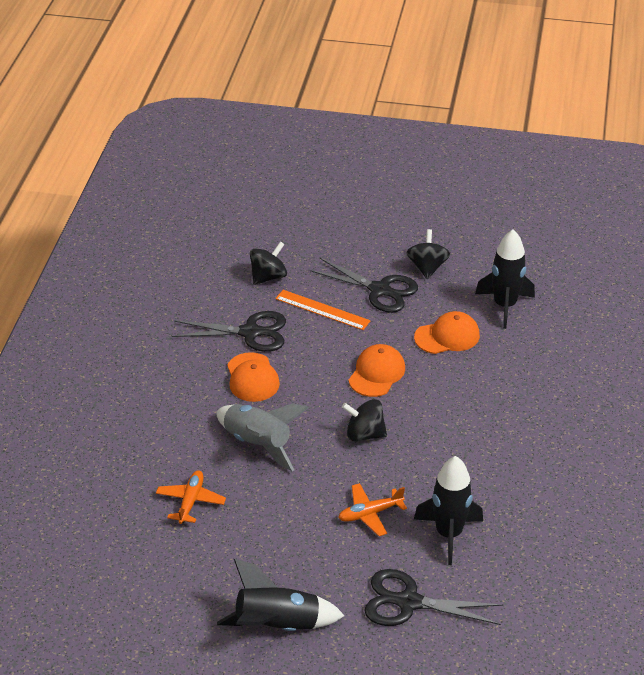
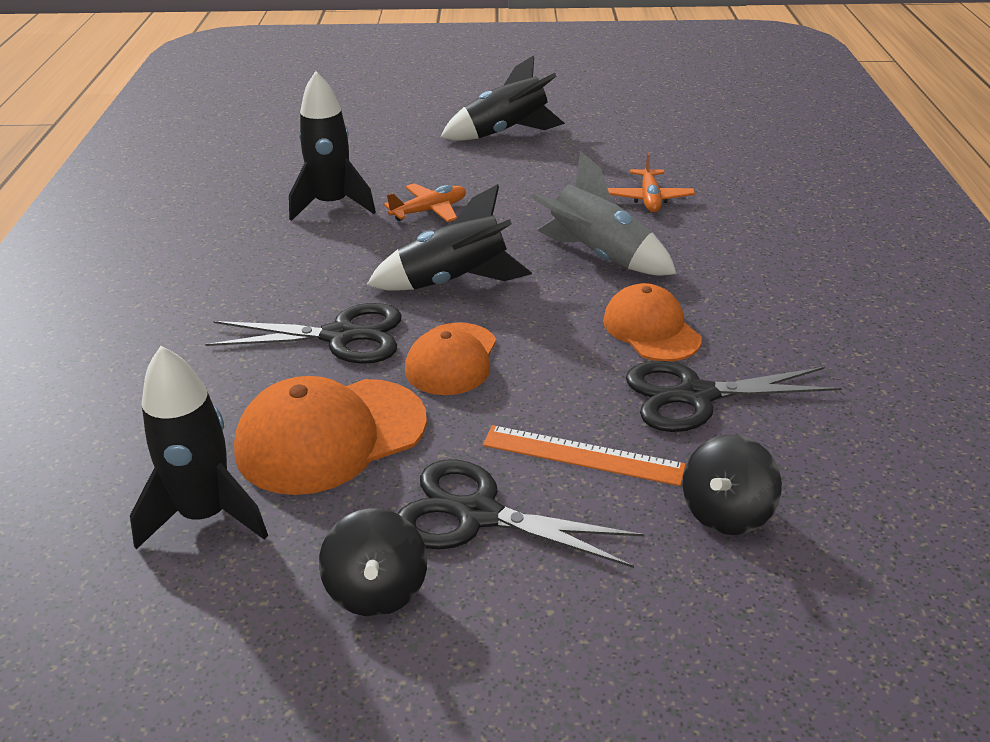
camera: 170 degrees right, 5 degrees down
black spinning top [342,399,387,442] -> black rocket [366,184,532,291]
black scissors [364,569,503,626] -> black scissors moved to [205,303,402,364]
orange cap [414,311,480,354] -> orange cap [234,376,427,495], size x1.52

